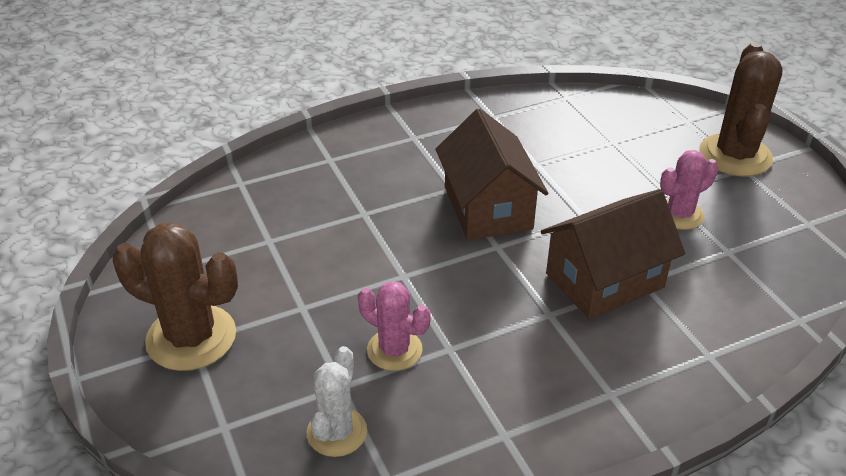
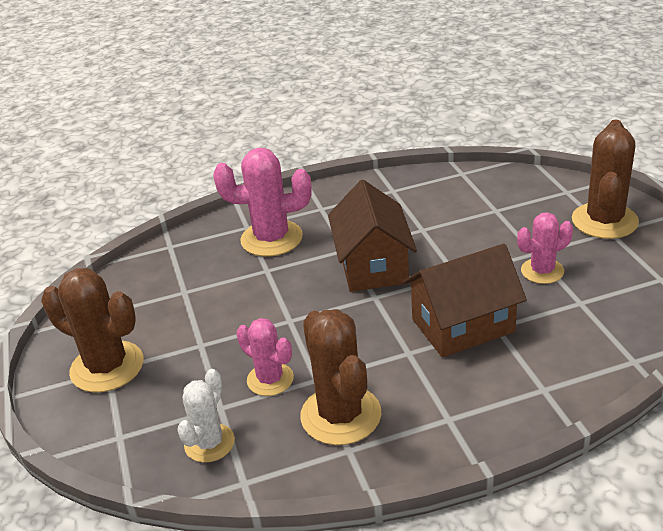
camera: 10 degrees right, 5 degrees down
none -> pink cactus [213,148,311,257]
none -> brown cactus [300,309,381,445]

